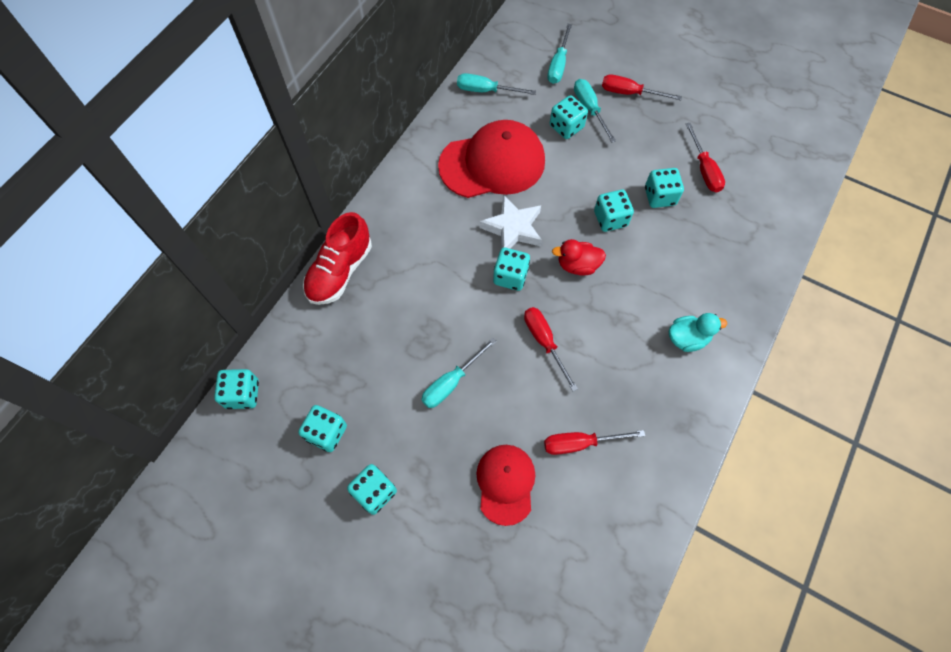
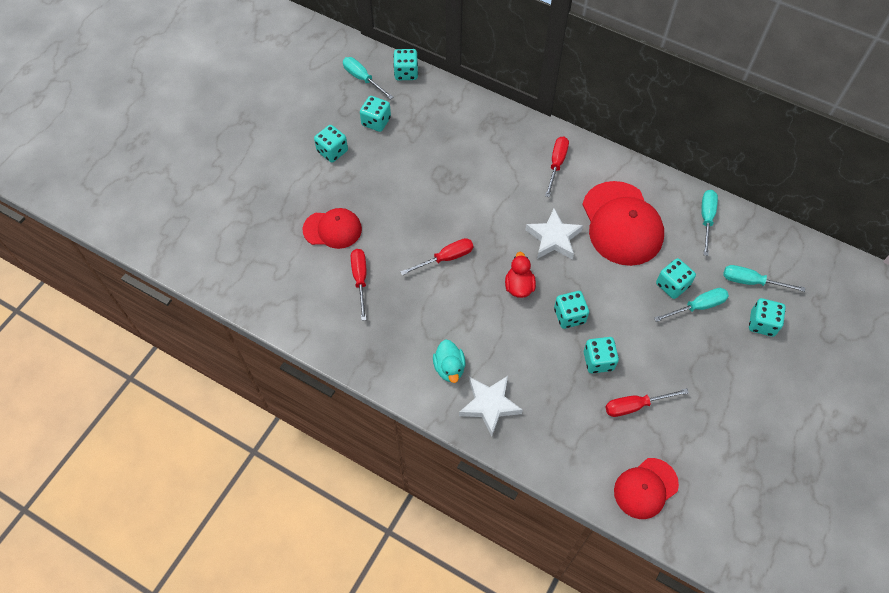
camera: 90 degrees right, 5 degrees down
red shoe [303,212,372,305] -> none
turquoise screwdriver [421,338,497,408] -> turquoise screwdriver moved to [343,57,394,100]
turquoise dice [493,248,530,291] -> turquoise dice moved to [749,298,786,337]
red screwdriver [602,75,682,100] -> red screwdriver moved to [545,136,569,197]
none -> white star [459,376,523,436]
none -> red cap [614,458,679,519]

